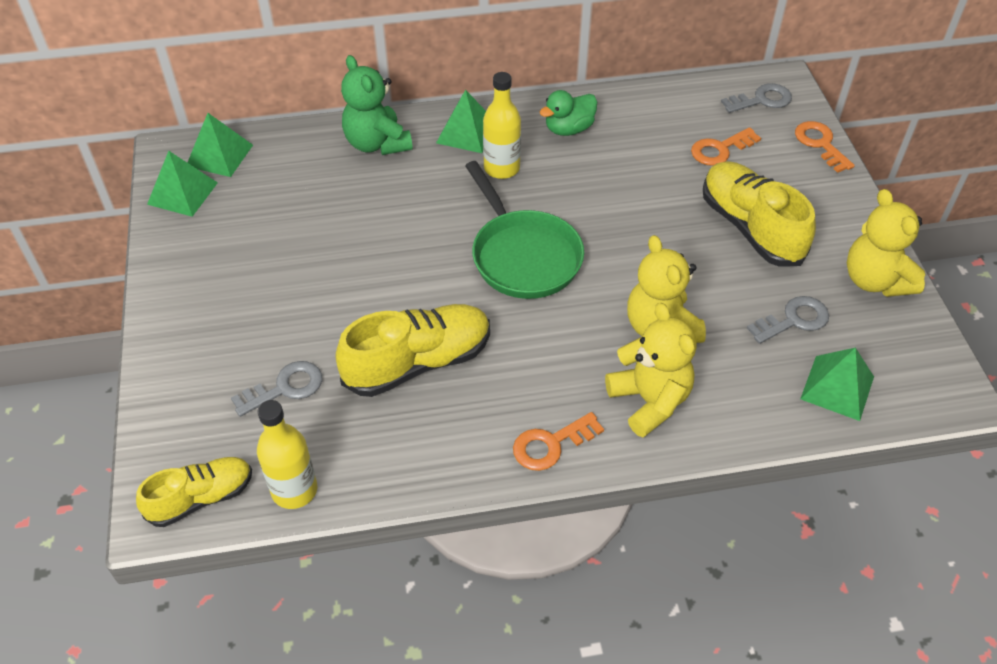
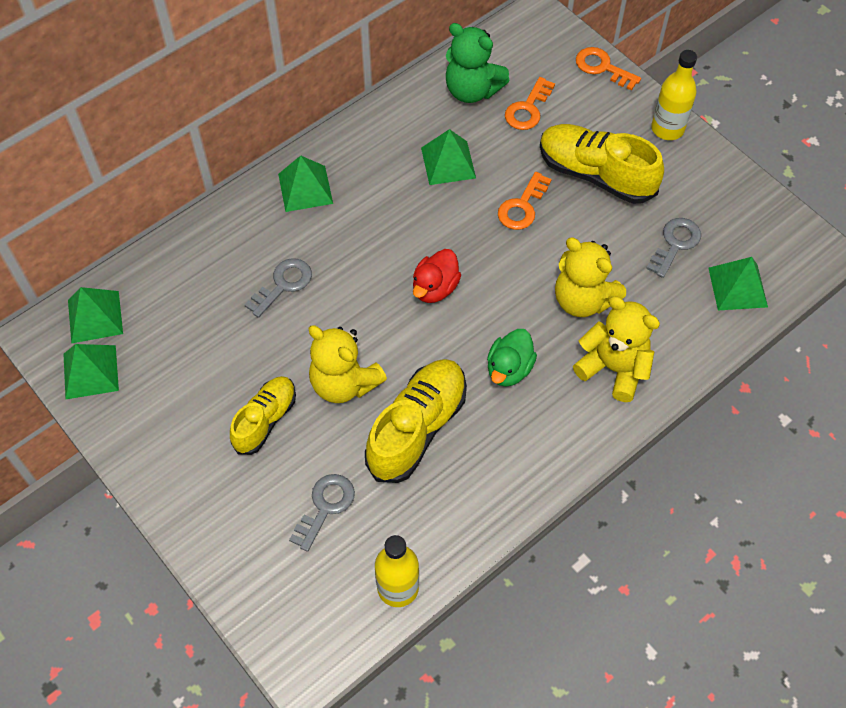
camera: 30 degrees left, 10 degrees up
yellow shoe [136,457,252,527] -> yellow shoe moved to [230,376,296,455]
green teddy bear [341,55,413,155] -> green teddy bear moved to [446,23,510,103]
green pan [465,161,584,299] -> red duck [413,249,461,303]
yellow bottle [483,72,521,179] -> yellow bottle moved to [651,50,697,140]
orange key [513,412,604,471] -> orange key moved to [498,172,552,230]
green duck [540,90,597,136] -> green duck moved to [487,329,537,387]
grey key [721,83,792,113] -> grey key moved to [245,258,312,318]
yellow teddy bear [847,189,925,297] -> yellow teddy bear moved to [308,326,387,403]
none -> green pyramid [421,129,476,185]

